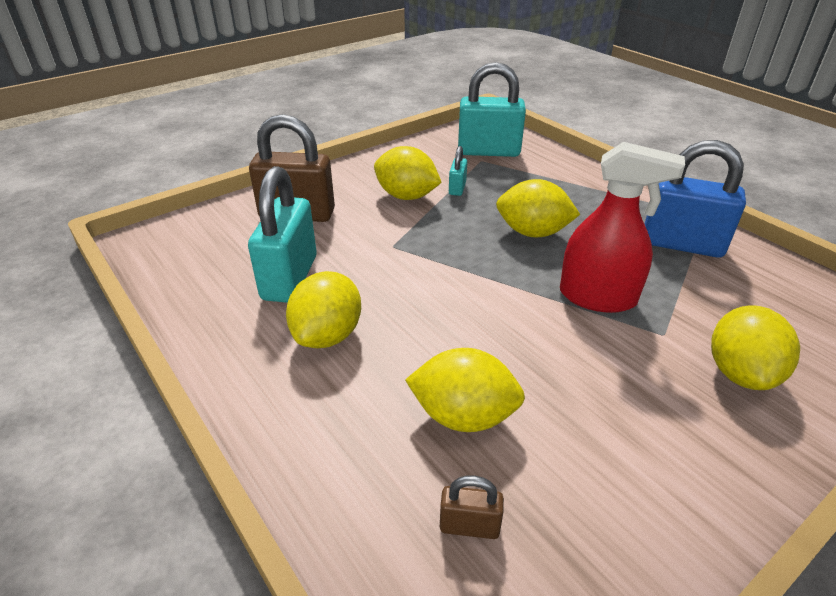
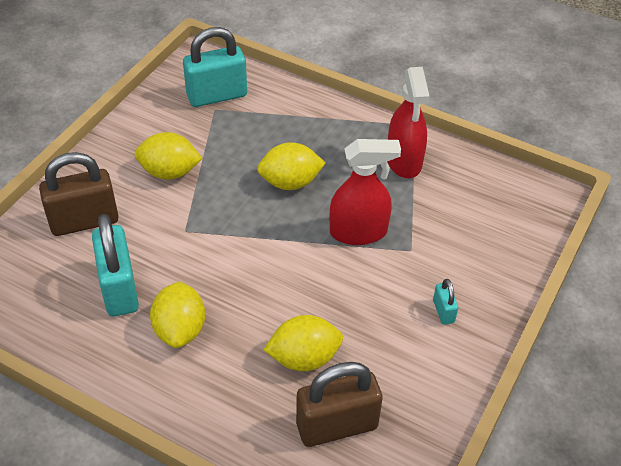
camera: 25 degrees left, 10 degrees up
brown padlock [440,476,504,539] -> brown padlock [296,362,383,447], size x2.17
turquoise padlock [449,146,467,196] -> turquoise padlock moved to [433,279,458,325]
blue padlock [644,140,746,258] -> red spray bottle [388,67,430,178]
yellow lemon [711,305,800,390] -> none

